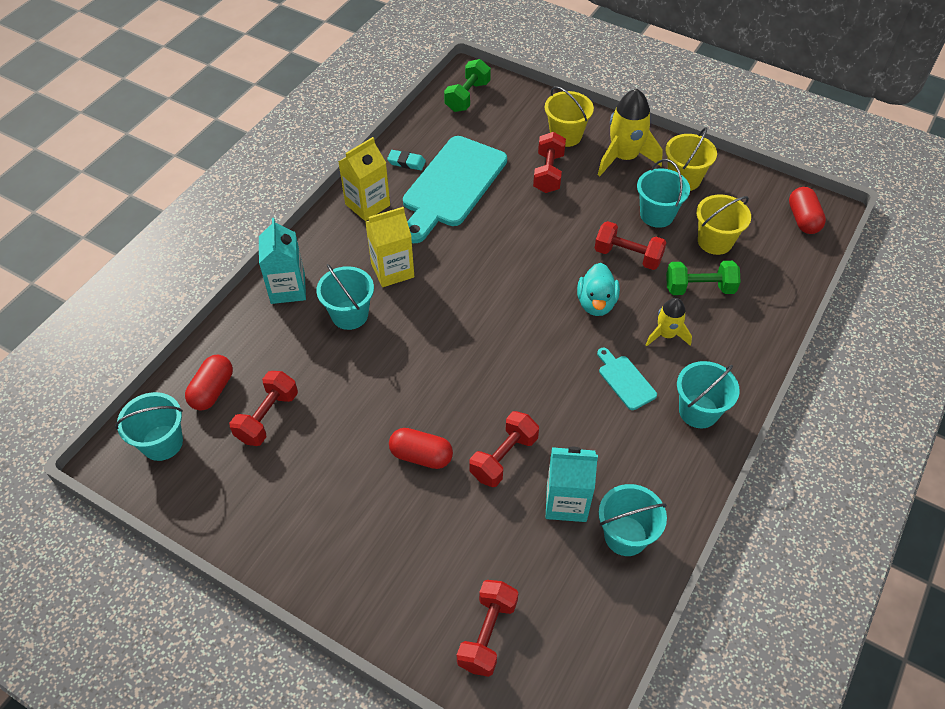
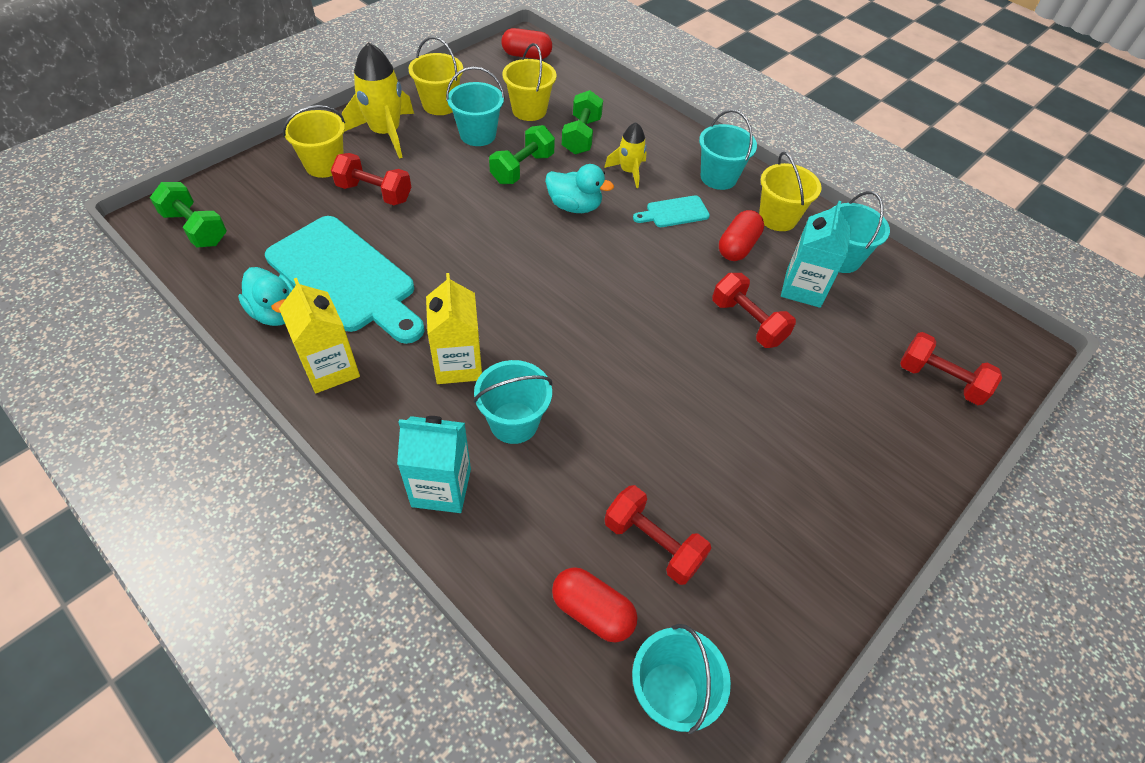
camera: 80 degrees left, 0 degrees up
turquoise eraser [387,150,426,170] -> turquoise duck [238,267,294,326]
red capsule [389,428,453,469] -> red capsule moved to [719,210,764,261]
red dumbbell [595,221,667,270] -> green dumbbell [489,125,555,184]
none -> yellow bucket [759,152,822,231]

